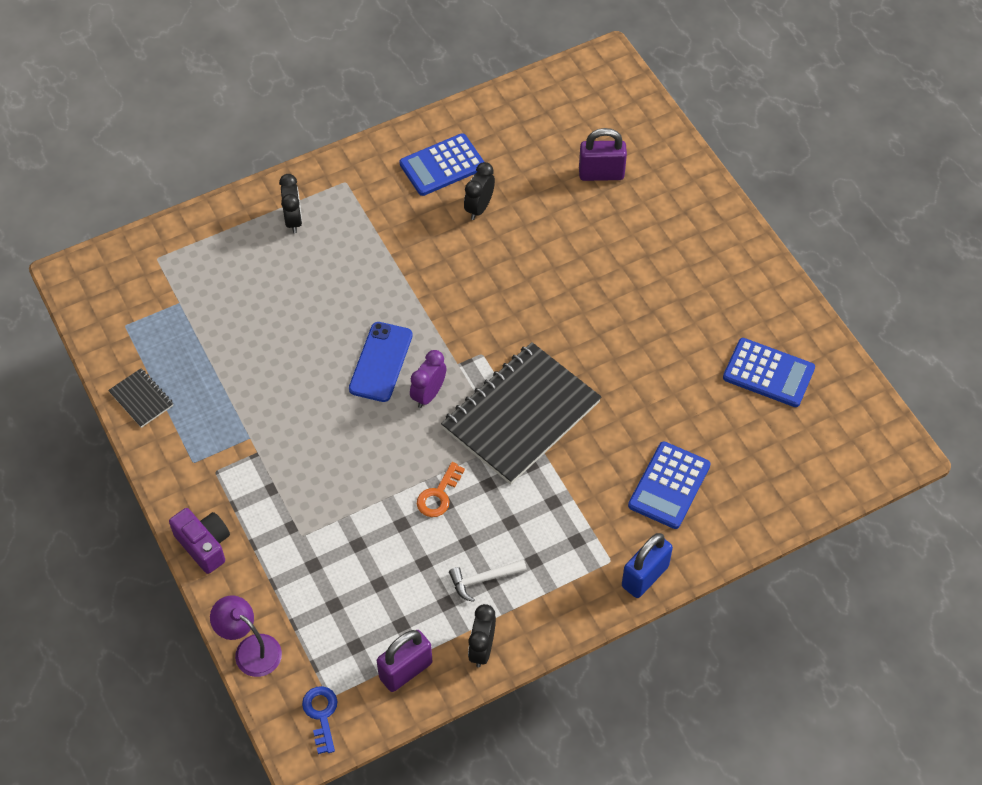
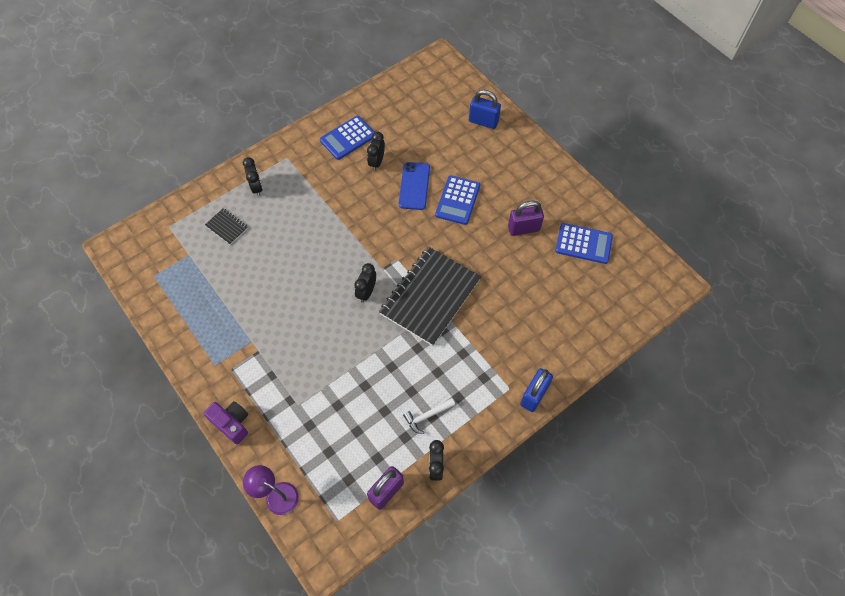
camera: 10 degrees left, 5 degrees up
black notebook [108,368,173,428] -> black notebook moved to [205,208,248,245]
blue key [302,686,338,754] -> none
blue phone [349,322,413,402] -> blue phone moved to [399,162,430,210]
purple clock [410,350,446,408] -> black clock [354,263,376,303]
orange key [417,462,465,517] -> none
purple padlock [579,128,627,181] -> purple padlock moved to [508,201,544,236]
blue calculator [628,441,710,529] -> blue calculator moved to [435,175,480,225]
none -> blue padlock [469,90,501,129]

